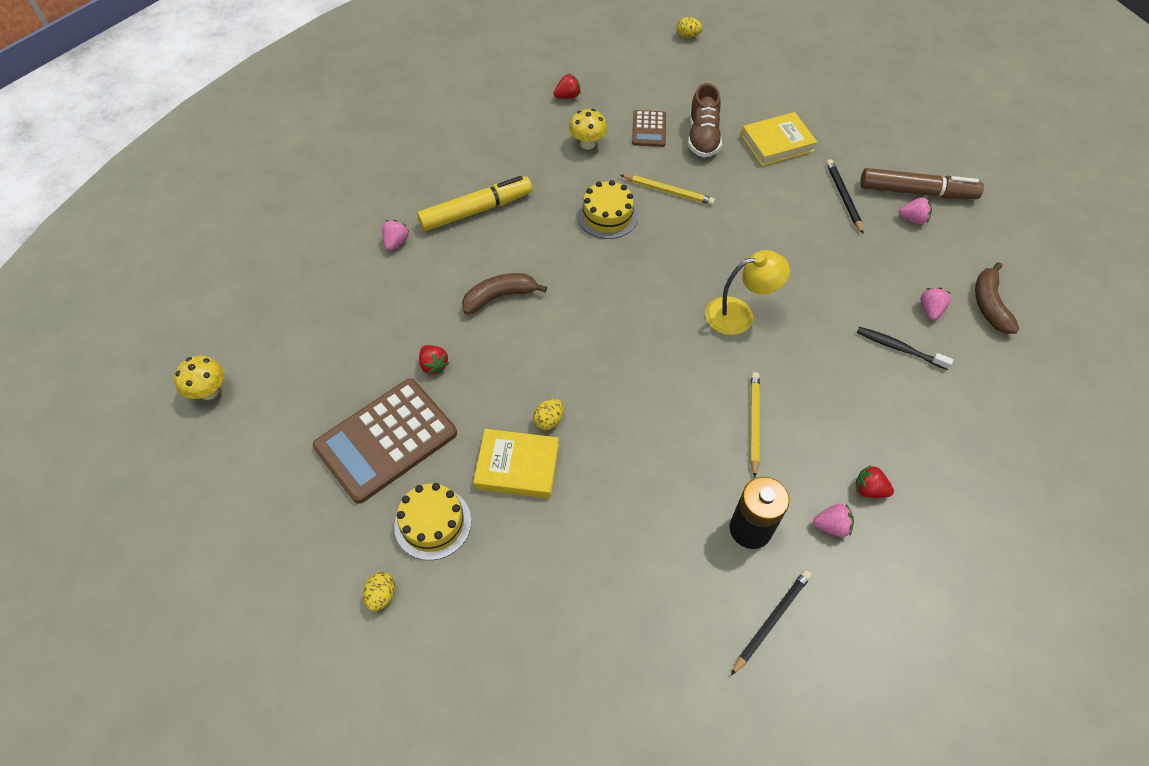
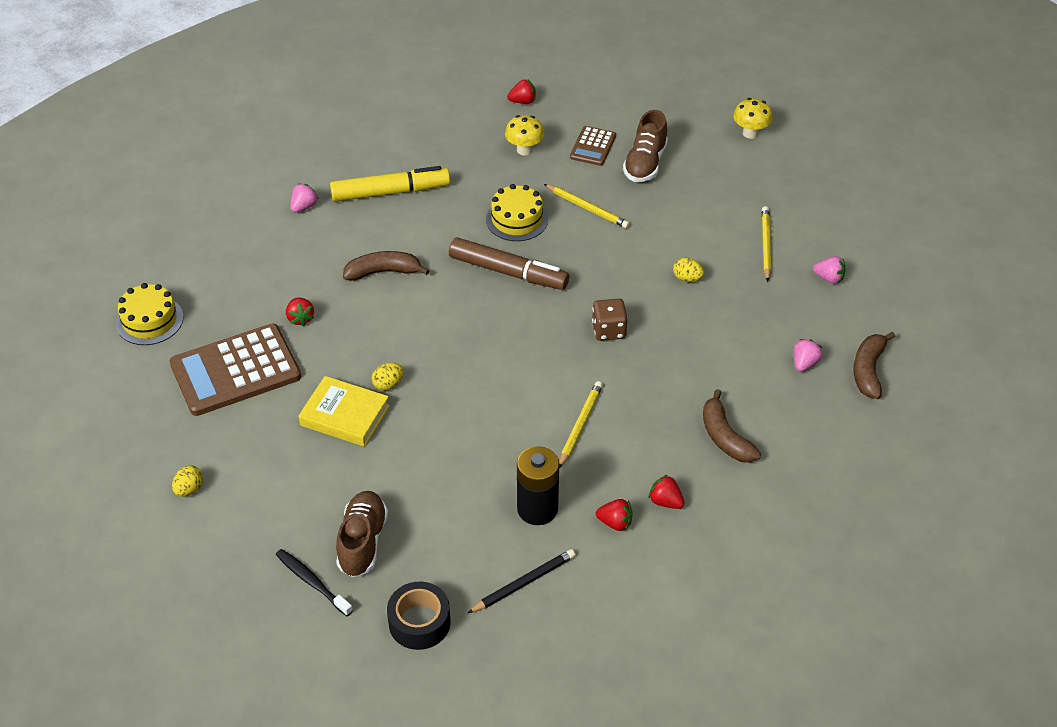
camera: 15 degrees right, 10 degrees down
yellow mushroom [174,355,224,400] -> yellow mushroom moved to [733,98,772,139]
yellow cake [394,483,471,560] -> yellow cake moved to [116,283,183,345]
yellow egg [677,17,702,38] -> yellow egg moved to [673,258,704,282]
yellow lamp [705,250,790,335] -> brown dice [592,299,628,341]
yellow book [741,112,817,166] -> none
pink strawberry [813,504,854,537] -> red strawberry [596,499,633,531]
black pencil [826,159,863,234] -> yellow pencil [762,206,771,282]
black toothbrush [857,327,953,370] -> black toothbrush moved to [276,549,353,616]
brown marker [860,168,984,199] -> brown marker moved to [449,237,569,290]
none -> brown shoe [336,491,388,577]
none -> black tape [387,582,451,650]
none -> brown banana [703,389,761,463]

